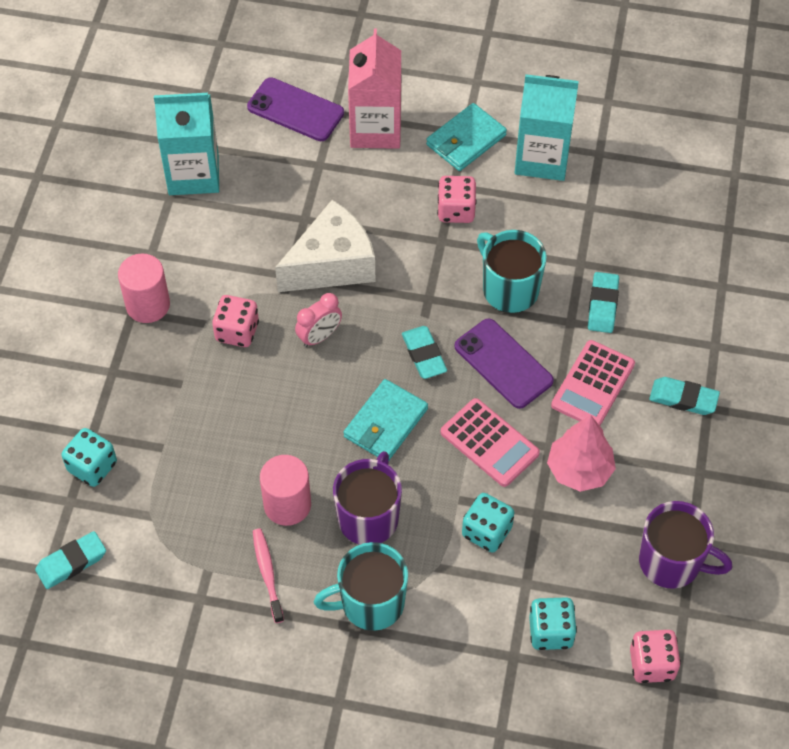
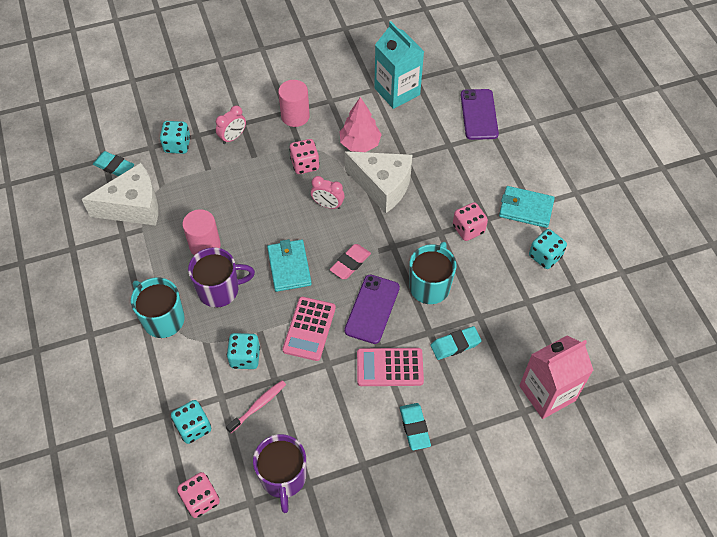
camera: 60 degrees right, 0 degrees up
pink toothbrush [253,528,284,623] -> pink toothbrush moved to [226,380,286,433]
turquoise wallet [344,379,428,460] -> turquoise wallet turned 75 degrees clockwise [267,239,312,292]
pink carton [348,29,402,149] -> pink carton moved to [519,335,593,419]
turquoise eraser [402,326,447,379] -> pink eraser [330,244,371,279]
turquoise carton [515,74,579,181] -> turquoise dice [529,229,567,269]
pink tree [547,415,616,492] -> pink tree moved to [339,97,382,152]
none -> white cheese [82,163,158,226]
none -> pink clock [216,105,246,144]

